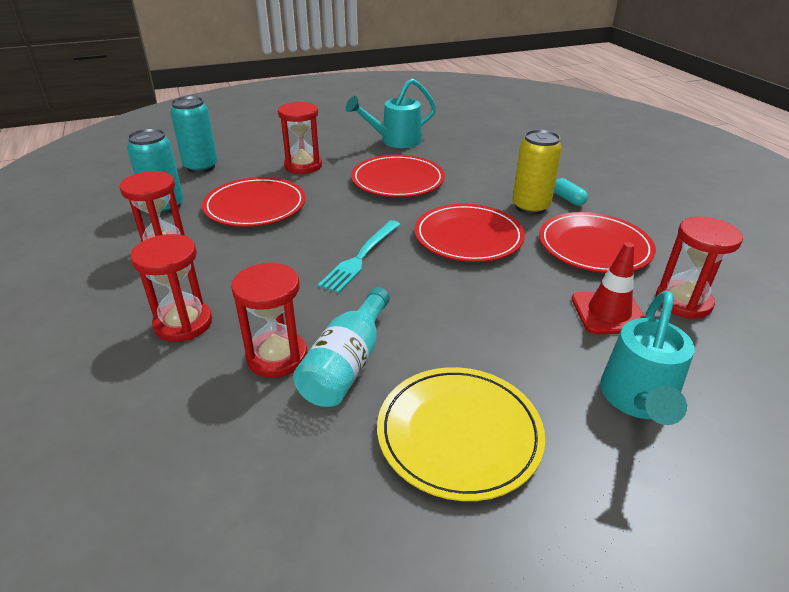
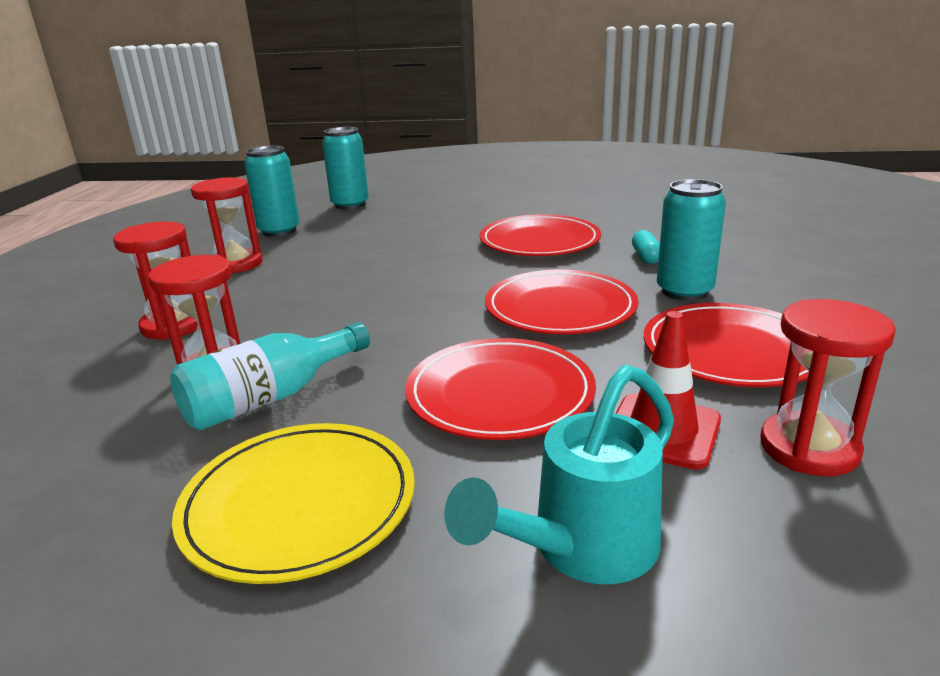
camera: 30 degrees right, 10 degrees down
red plate [202,177,306,227] -> red plate moved to [405,338,596,440]
red hourglass [278,101,322,174] -> none
turquoise fork [318,220,400,293] -> none
turquoise watering can [346,78,436,148] -> none
yellow can [512,130,562,215] -> turquoise can [657,179,726,301]
turquoise capsule [554,178,588,206] -> turquoise capsule moved to [632,230,660,264]

